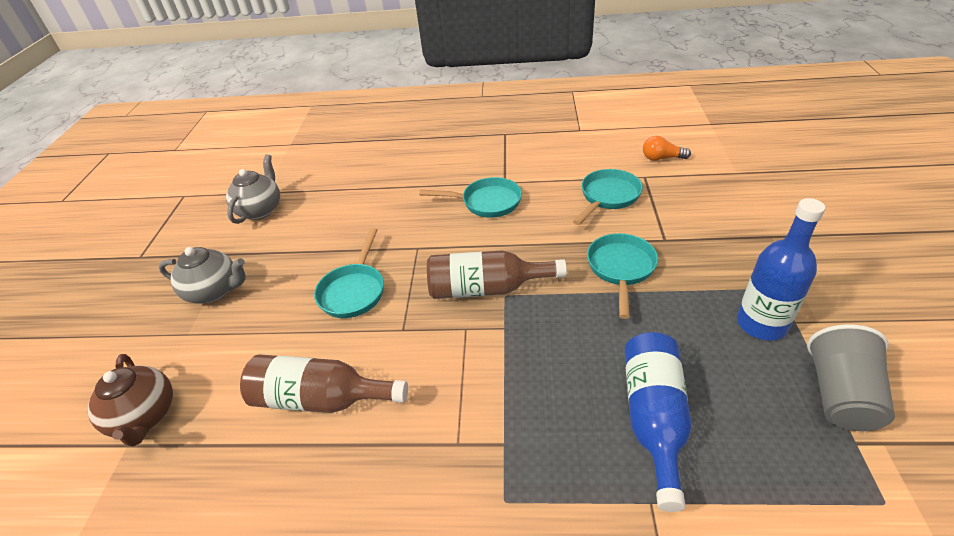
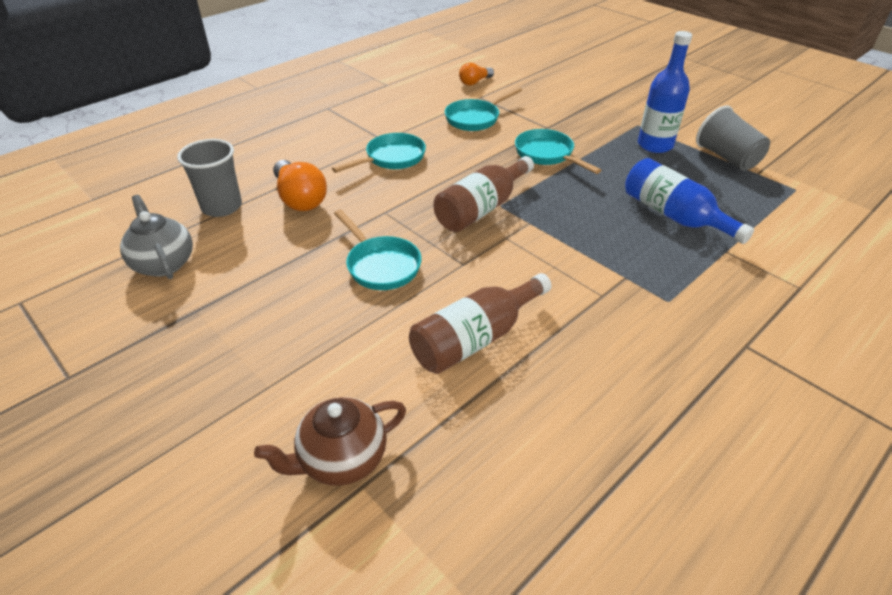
camera: 50 degrees left, 0 degrees up
brown teapot [88,354,173,447] -> brown teapot turned 135 degrees clockwise [254,397,406,486]
grey teapot [159,247,246,303] -> none
turquoise pan [573,169,643,225] -> turquoise pan turned 120 degrees counterclockwise [445,87,522,131]
none -> grey cup [177,139,242,217]
none -> orange light bulb [273,160,327,211]

